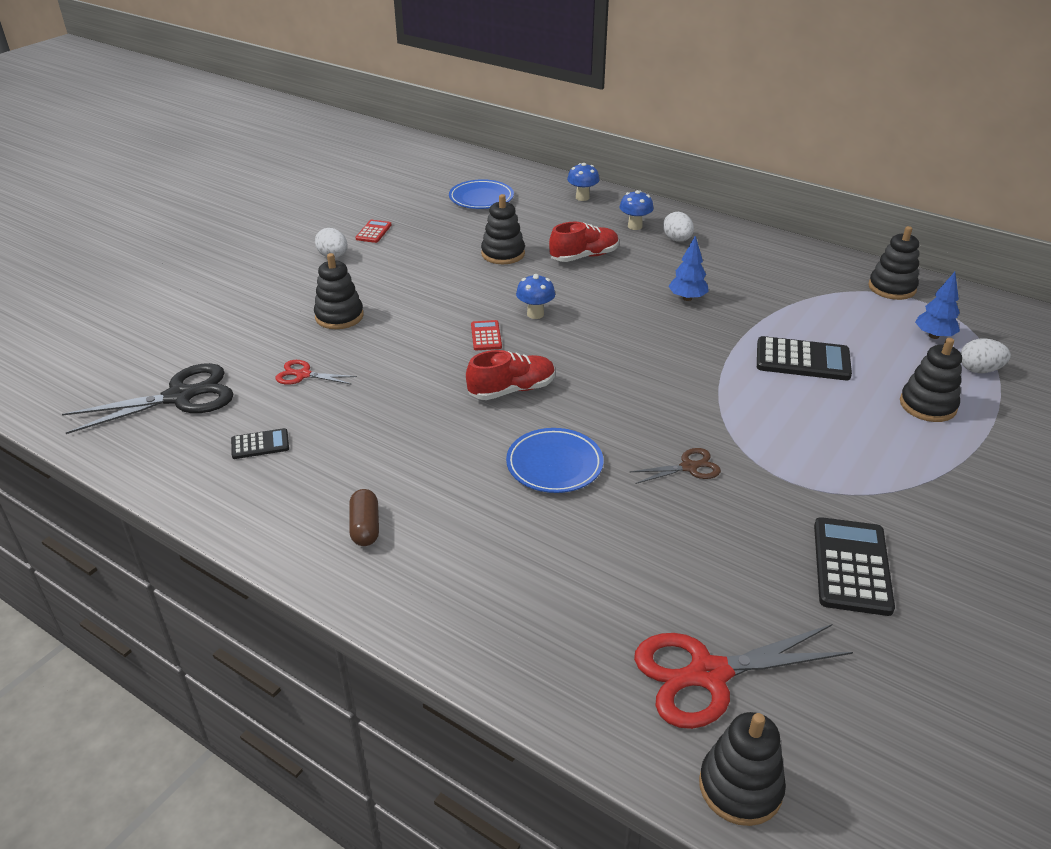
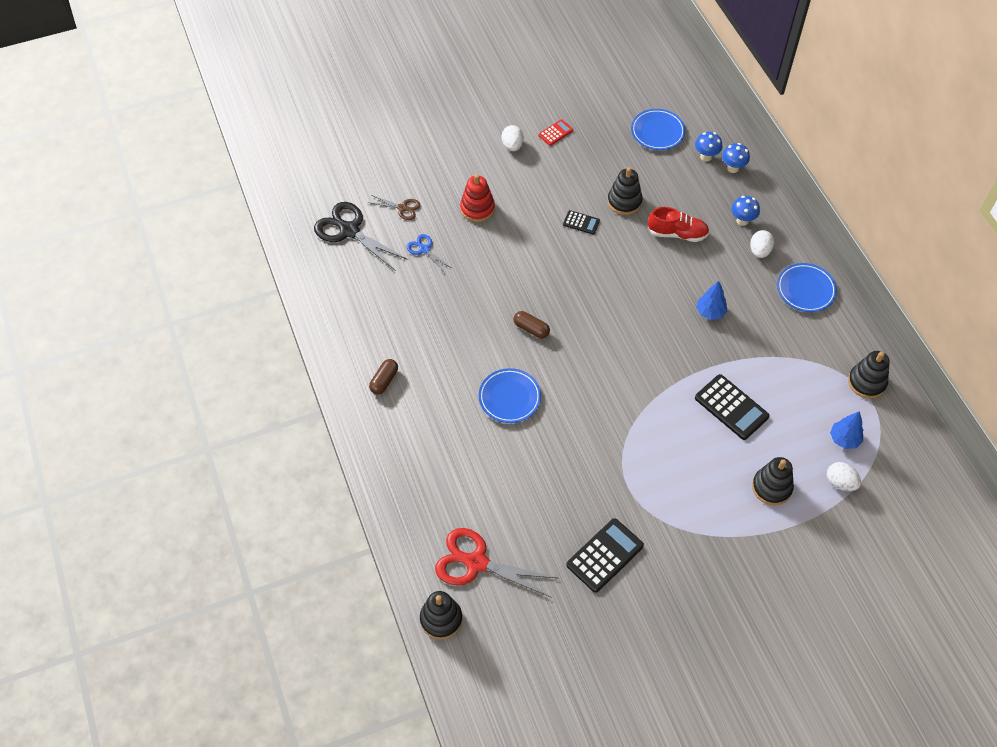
camera: 35 degrees right, 20 degrees up
black scissors [62,363,234,434] -> black scissors turned 150 degrees counterclockwise [314,202,408,271]
black calculator [231,428,289,459] -> black calculator moved to [563,210,600,234]
red scissors [275,360,357,385] -> blue scissors [407,234,452,273]
black stacking toy [314,253,364,329] -> red stacking toy [460,174,495,222]
red shoe [466,350,555,400] -> brown capsule [513,311,550,338]
red calculator [471,320,502,350] -> none
blue mushroom [516,274,555,319] -> blue mushroom moved to [695,132,722,161]
brown scissors [630,448,721,484] -> brown scissors moved to [368,195,420,220]
none -> blue plate [777,263,837,312]

